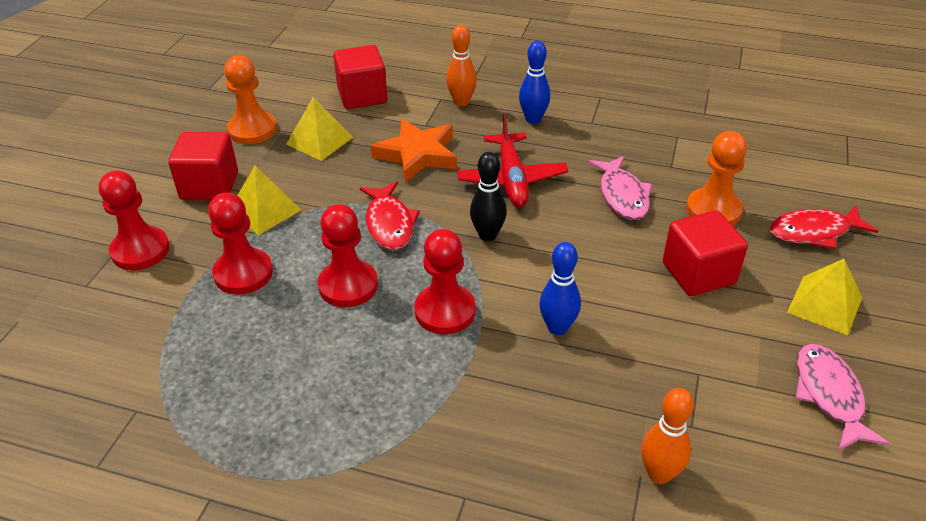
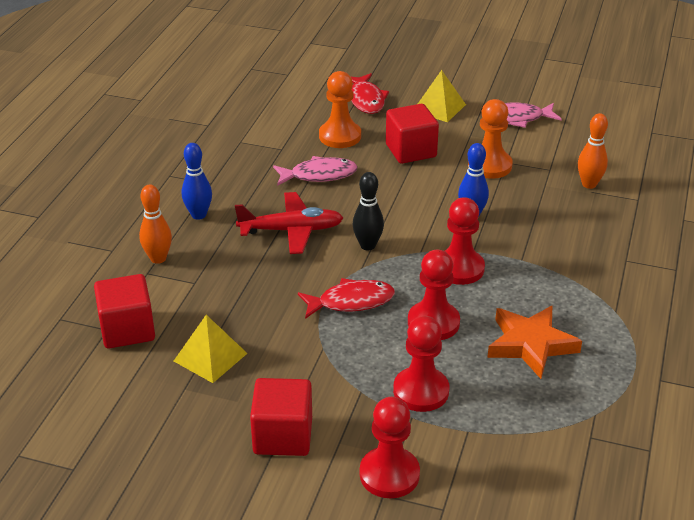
camera: 90 degrees left, 5 degrees down
orange pawn [224,55,277,144] -> orange pawn moved to [468,99,513,179]
yellow pyramid [237,166,301,235] -> none
orange star [371,119,457,183] -> orange star moved to [487,305,582,379]

